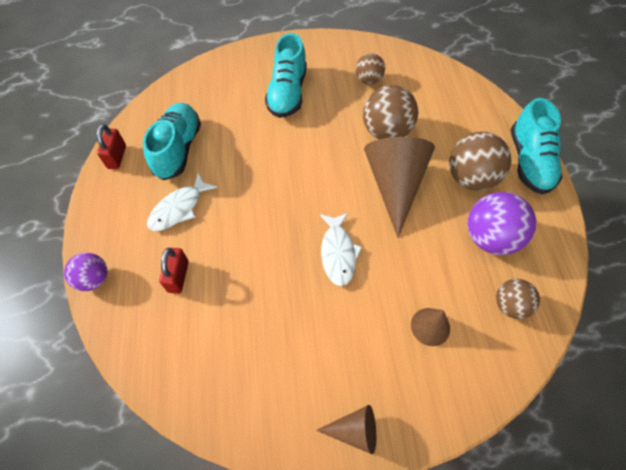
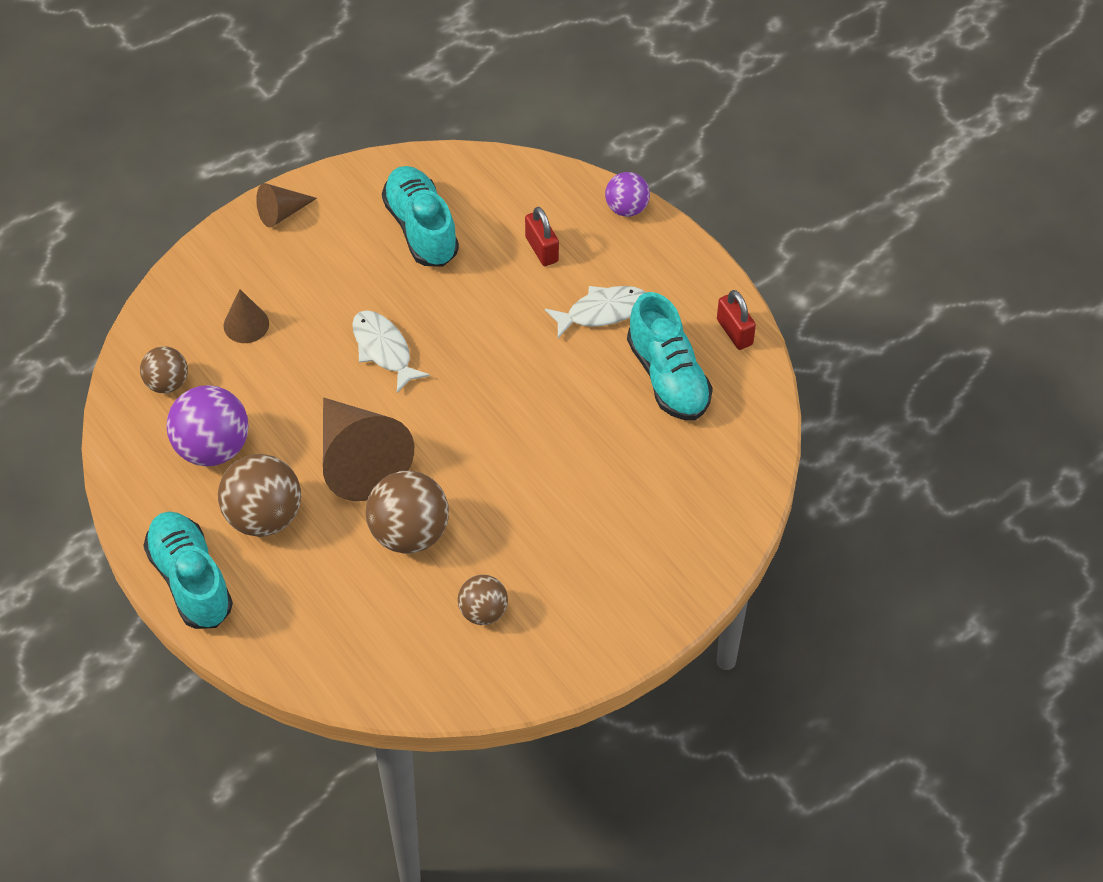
camera: 150 degrees right, 5 degrees down
white fish [147,173,218,231] -> white fish turned 60 degrees clockwise [545,286,646,338]
turquoise shoe [265,33,307,118] -> turquoise shoe moved to [382,166,459,267]

